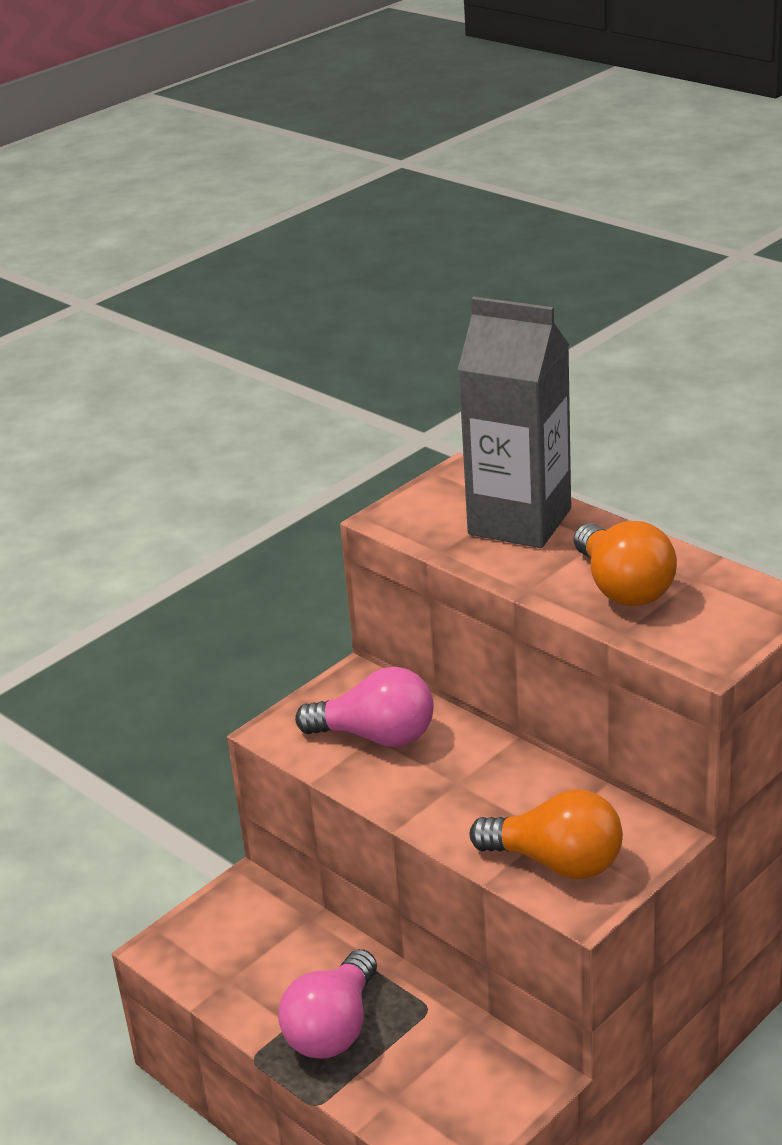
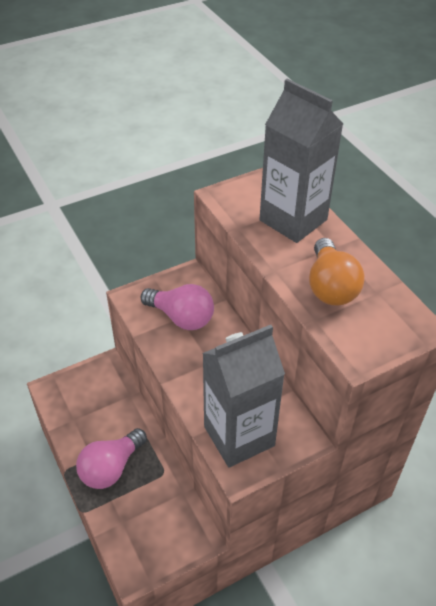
camera: 15 degrees right, 15 degrees up
orange light bulb [470,789,623,879] -> grey carton [202,325,285,467]

